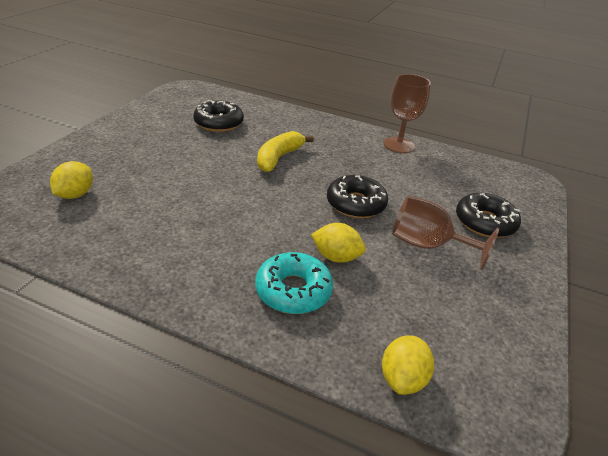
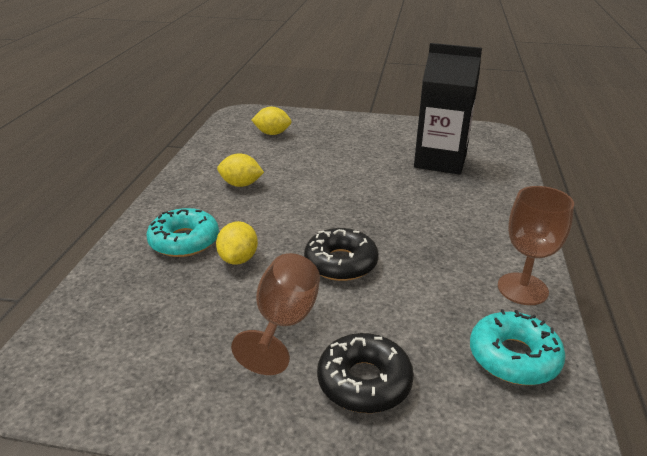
camera: 80 degrees right, 5 degrees down
black donut [193,100,244,132] -> black carton [414,43,482,175]
yellow banana [257,131,314,172] -> none
yellow lemon [382,335,434,395] -> yellow lemon moved to [217,154,264,187]
none -> turquoise donut [470,309,566,385]

